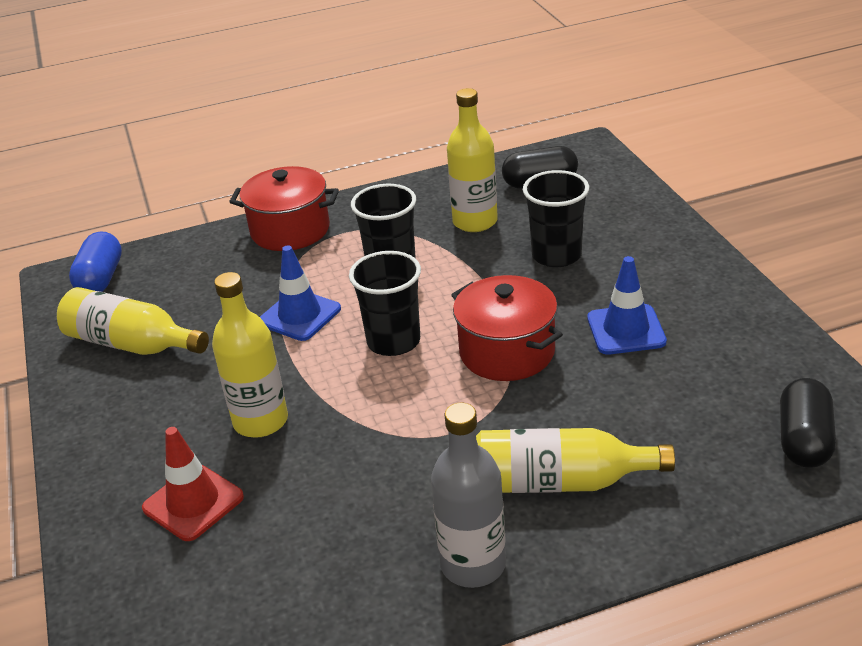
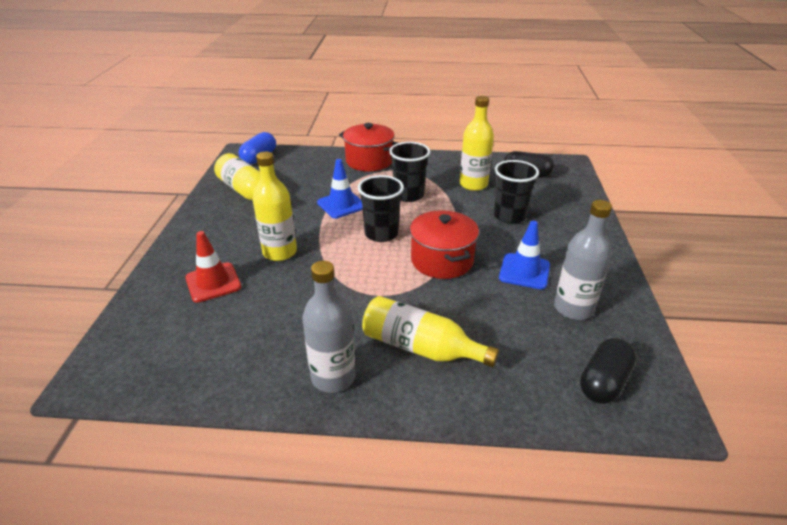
camera: 20 degrees right, 0 degrees up
none -> grey bottle [554,200,612,320]

